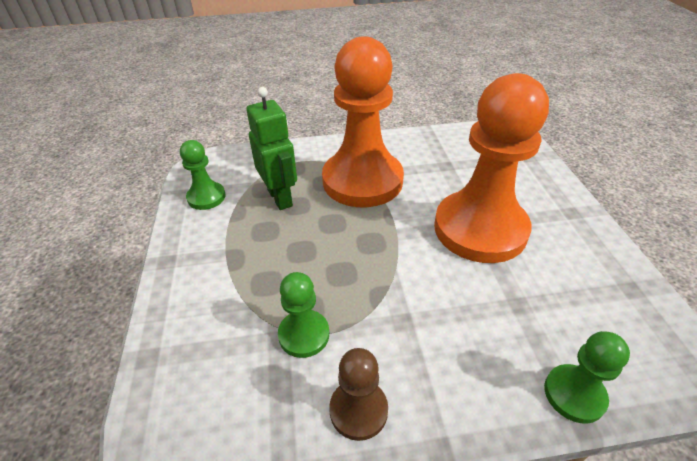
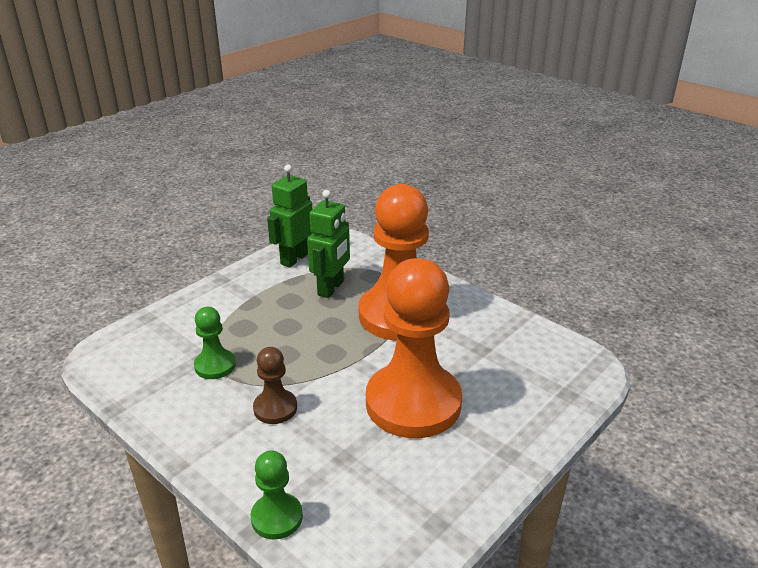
camera: 50 degrees right, 10 degrees down
green pawn [180,140,226,210] -> green robot [267,164,312,268]
brown pawn [329,348,388,441] -> brown pawn moved to [253,347,297,424]

